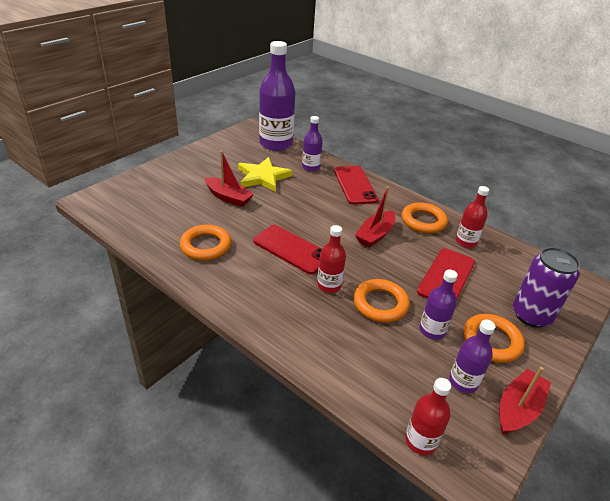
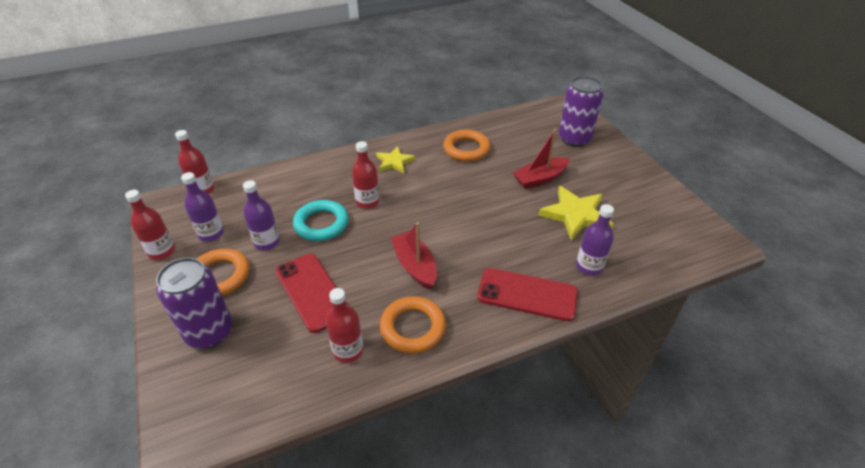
camera: 120 degrees right, 5 degrees up
red phone [253,225,322,274] -> none
purple bottle [259,41,295,151] -> none
orange ring [353,279,410,323] -> turquoise ring [293,200,349,241]
red boat [499,367,551,434] -> red bottle [125,190,175,260]
none -> yellow star [376,146,415,173]
none -> purple can [558,76,603,147]

